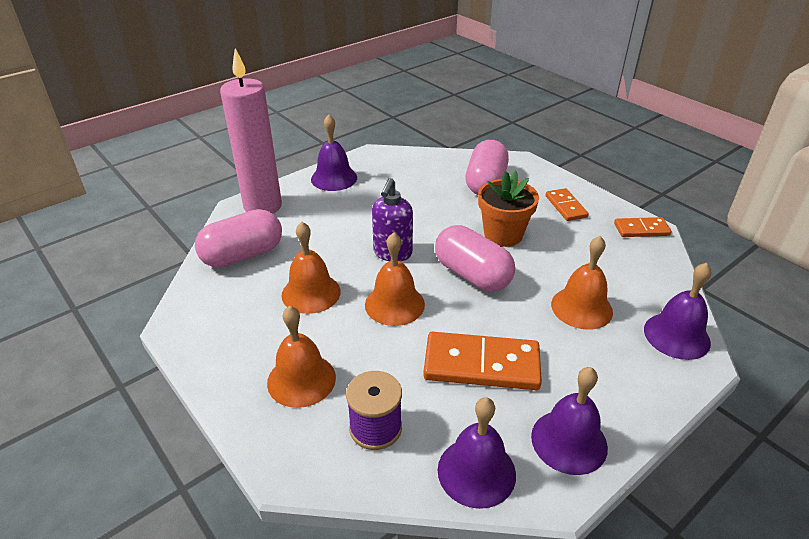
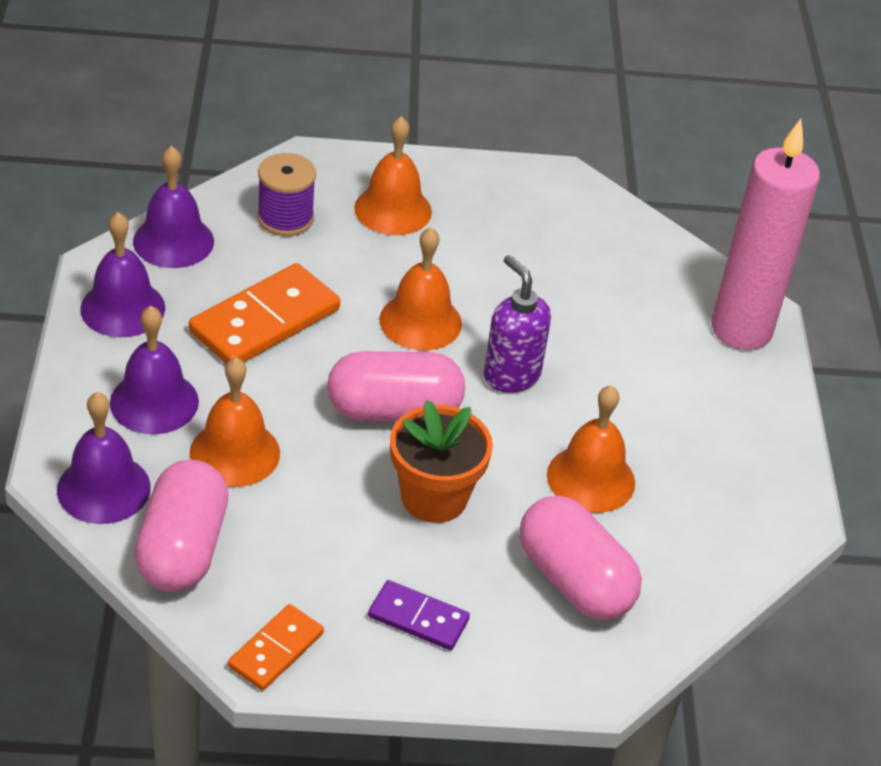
camera: 125 degrees right, 5 degrees up
pink capsule [195,209,282,268] -> pink capsule moved to [134,460,228,592]
orange bell [282,222,341,314] -> orange bell moved to [547,385,635,513]
purple bell [311,114,357,191] -> purple bell moved to [110,306,199,434]
orange domino [546,188,589,221] -> purple domino [368,580,470,650]

